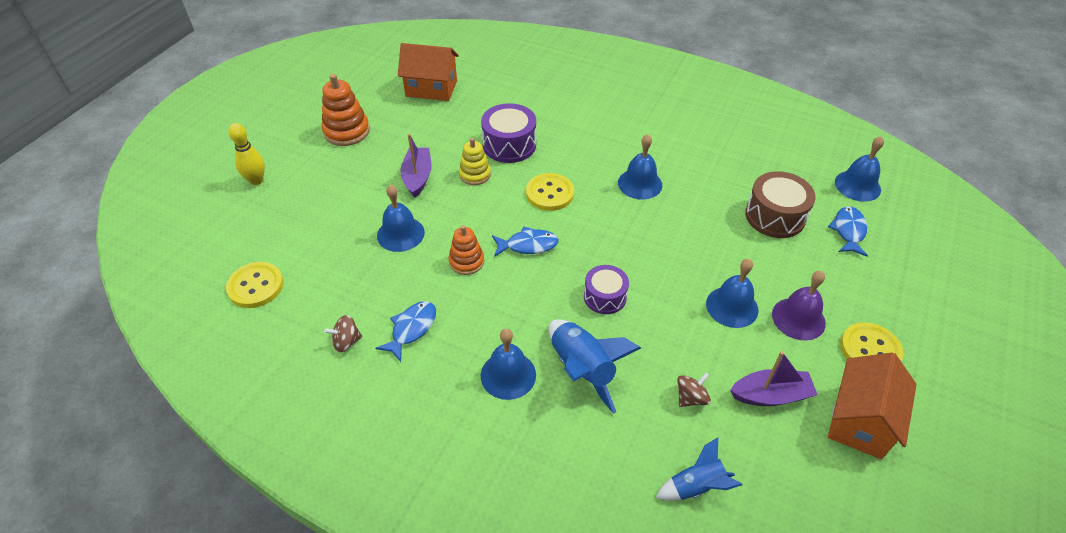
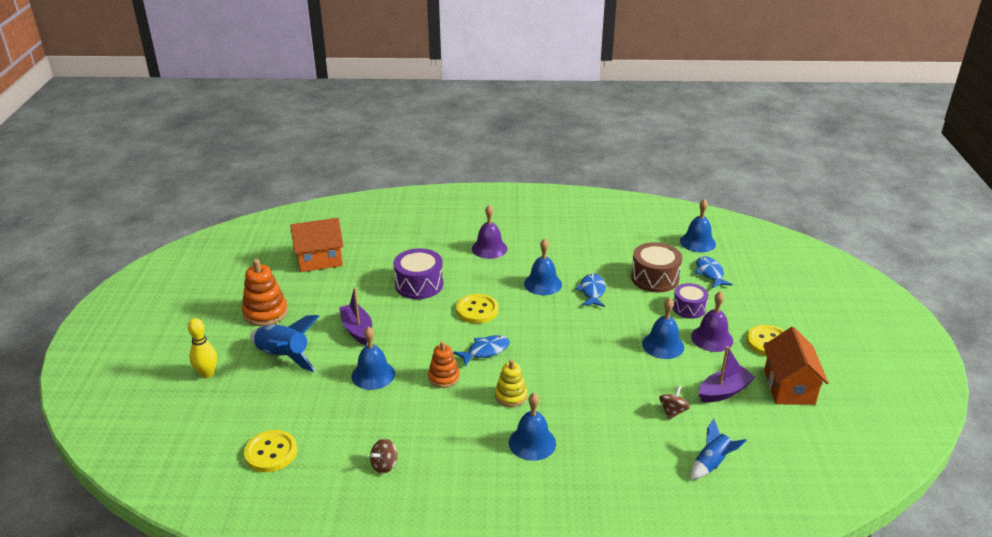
camera: 25 degrees left, 15 degrees down
blue fish [375,301,436,362] -> blue fish moved to [575,273,606,307]
yellow stacking toy [459,138,491,185] -> yellow stacking toy moved to [495,359,527,407]
blue rocket [549,319,641,414] -> blue rocket moved to [250,315,320,372]
purple drum [584,265,629,314] -> purple drum moved to [673,283,709,319]
none -> purple bell [472,205,507,259]

